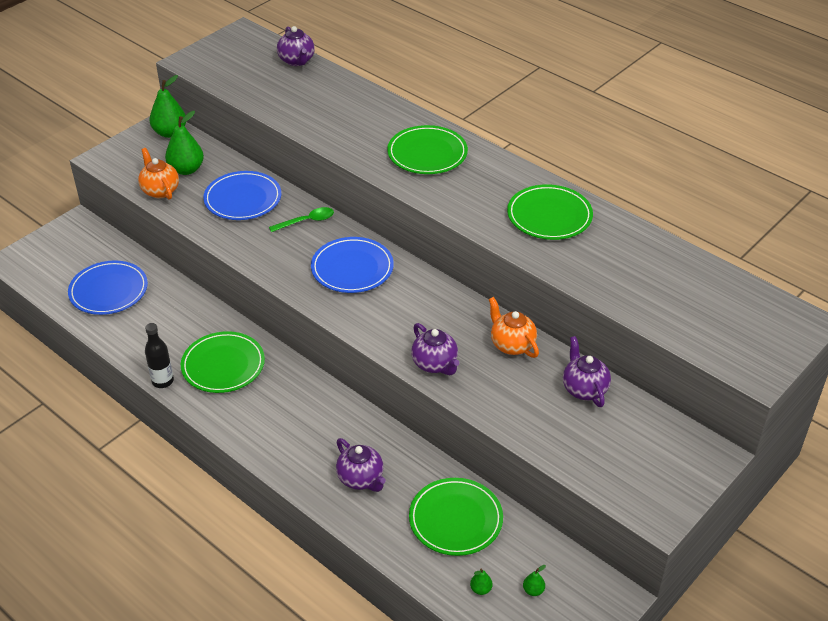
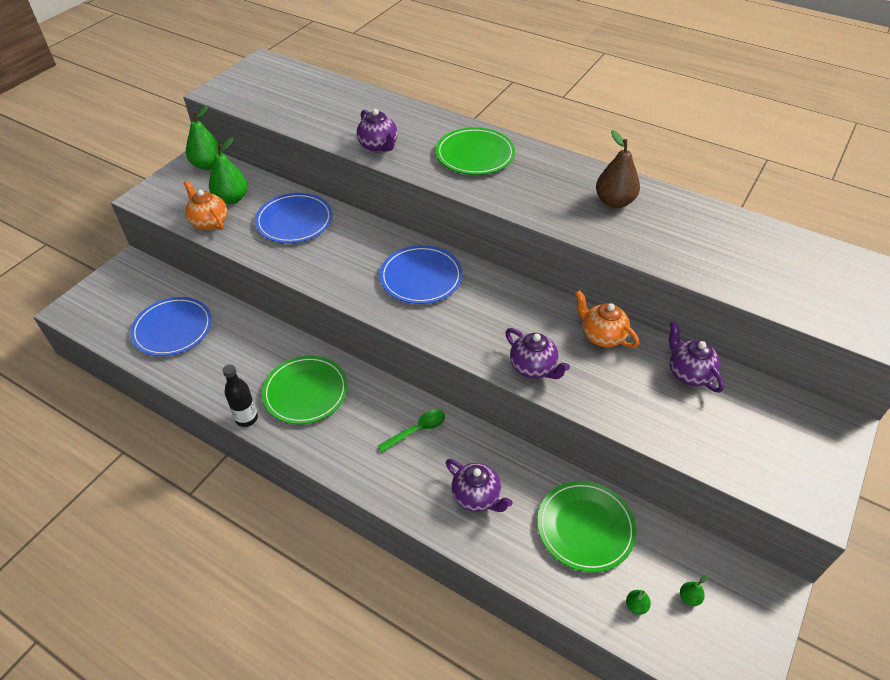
camera: 10 degrees left, 5 degrees up
green spoon [269,207,334,232] -> green spoon moved to [378,410,445,452]
purple teapot [277,26,315,66] -> purple teapot moved to [357,109,398,153]
green plate [507,184,593,240] -> brown pear [596,130,640,208]

